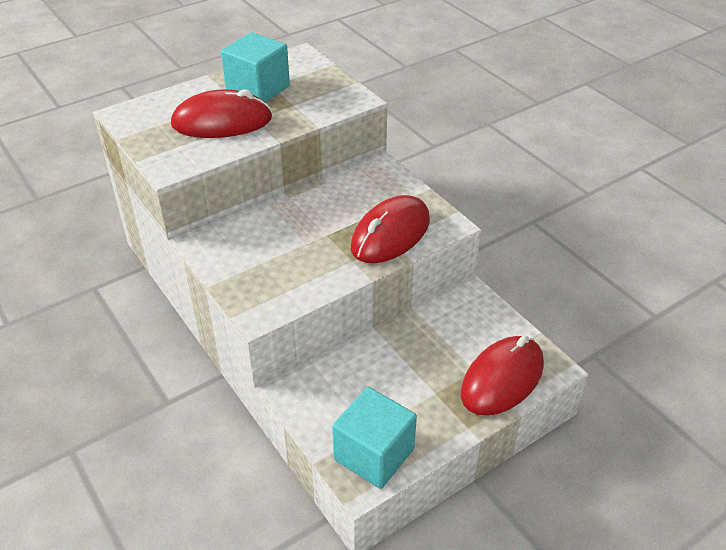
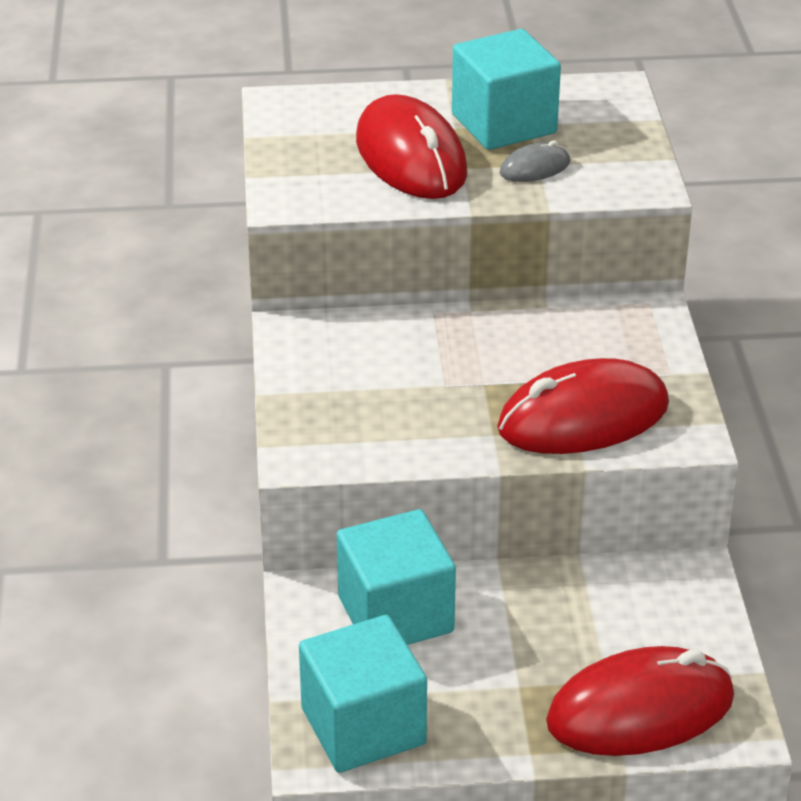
camera: 30 degrees right, 5 degrees down
red mouse [171,89,272,138] -> red mouse turned 45 degrees clockwise [356,94,467,199]
none -> turquoise cube [337,509,456,645]
none -> grey mouse [500,141,570,182]

